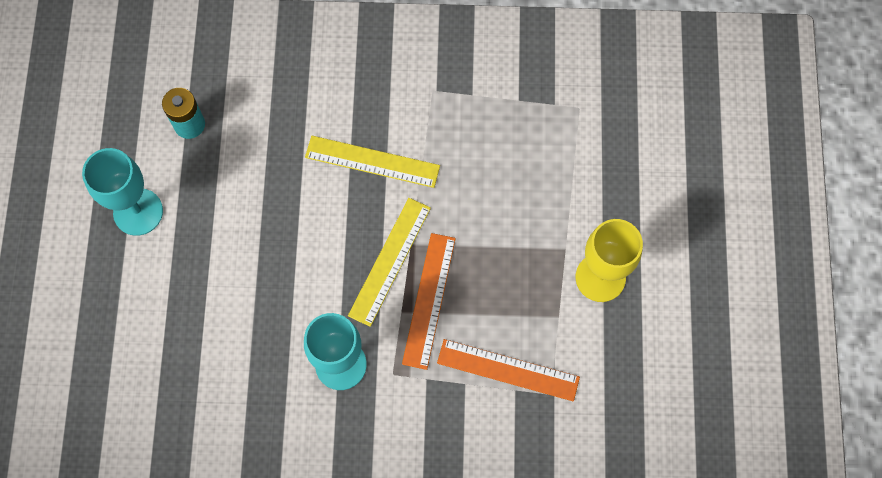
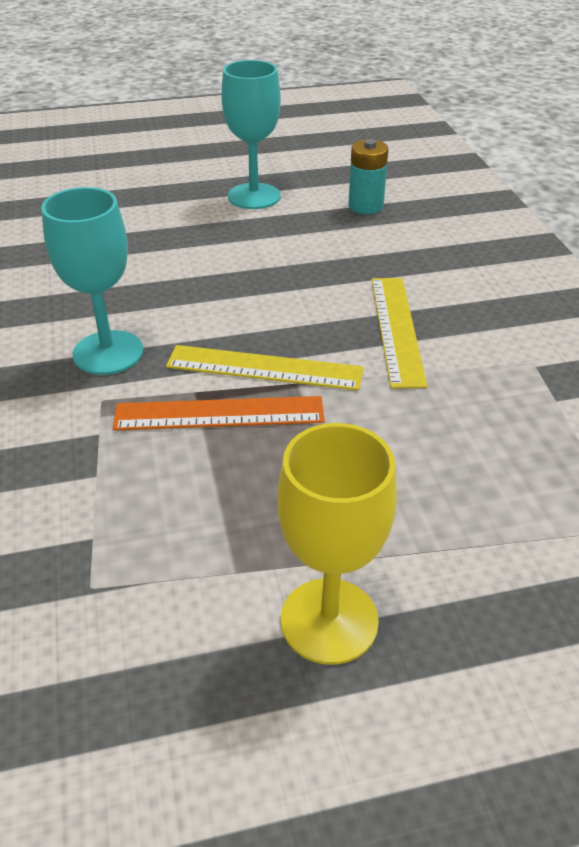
camera: 75 degrees right, 30 degrees down
orange ruler [437,339,580,402] -> none

